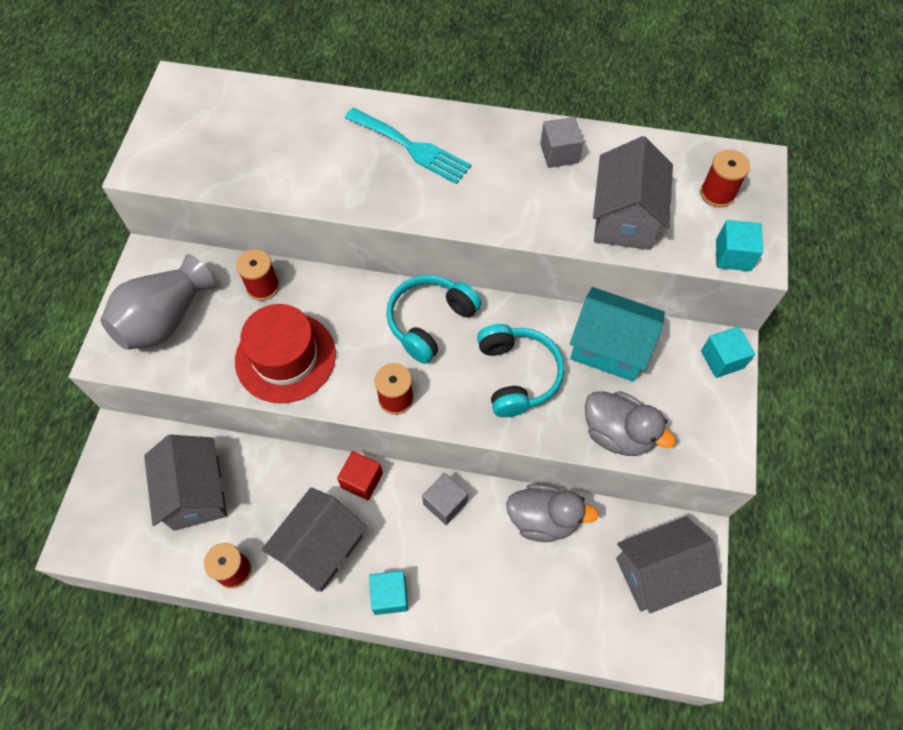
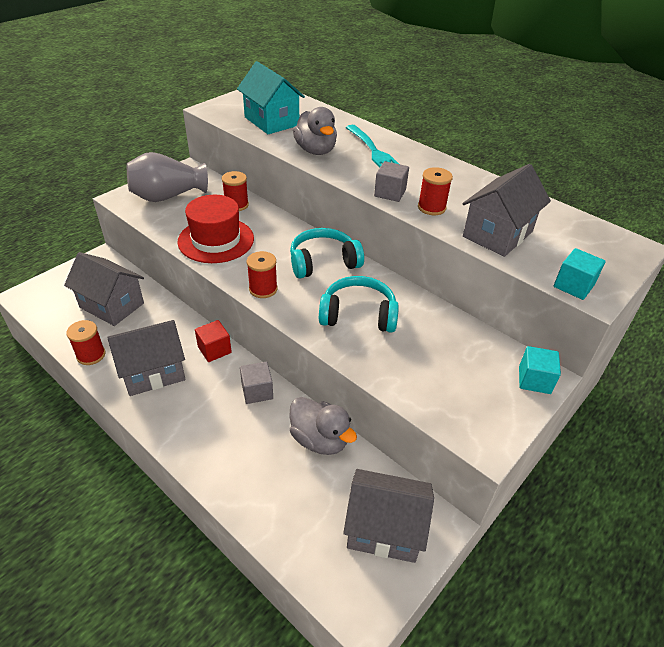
camera: 30 degrees right, 20 degrees down
grey house [144,435,227,531] -> grey house turned 75 degrees counterclockwise [64,252,144,326]
turquoise cube [369,571,408,615] -> none
turquoise headphones [477,324,565,417] -> turquoise headphones turned 105 degrees counterclockwise [319,276,399,333]
grey cube [540,117,584,168] -> grey cube moved to [374,161,409,202]
turquoise house [570,287,665,382] -> turquoise house moved to [237,61,305,134]
grey duck [585,391,676,456] -> grey duck moved to [293,107,337,155]
red spool [700,150,750,207] -> red spool moved to [418,167,453,215]

